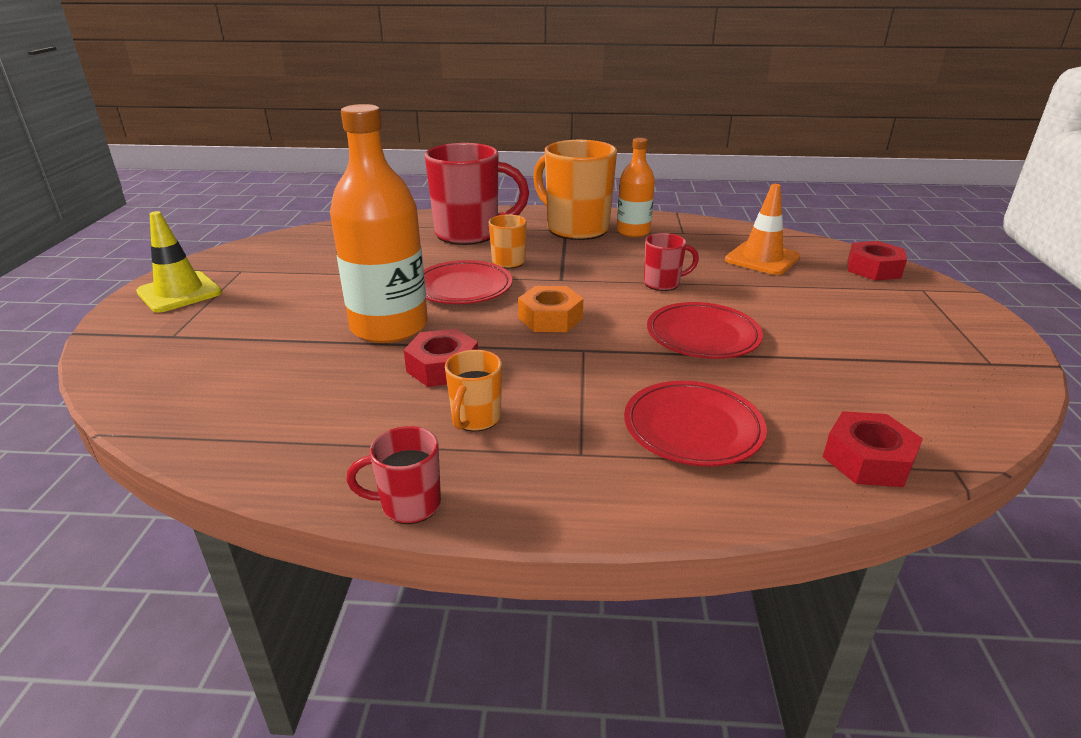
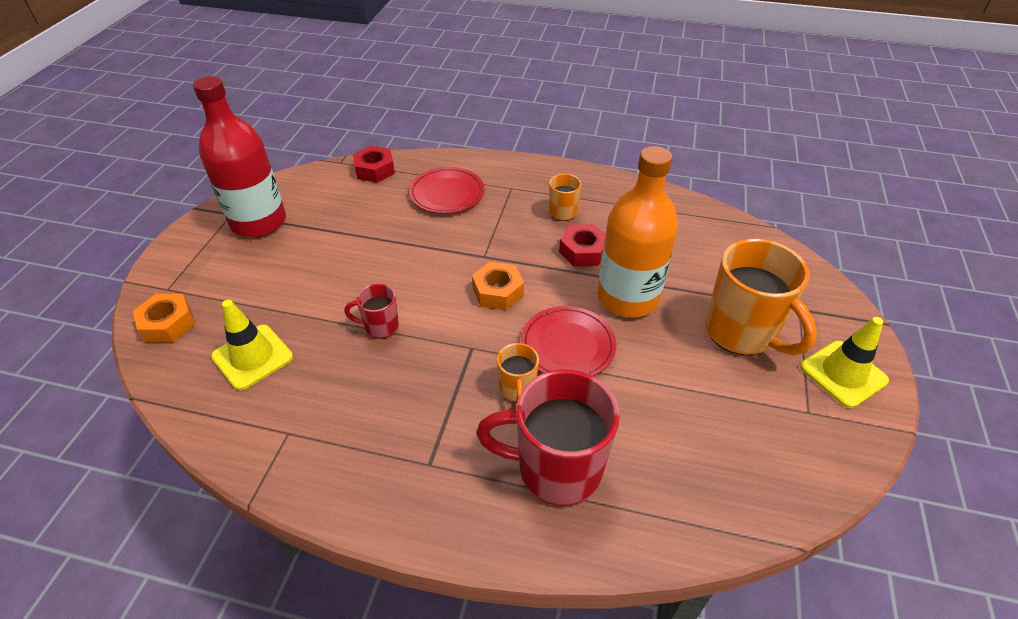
camera: 170 degrees left, 15 degrees up
red mug [346,426,441,524] -> none
orange mug [533,140,617,240] -> orange mug moved to [705,239,817,355]
orange bottle [617,138,655,237] -> none
red plate [647,302,763,359] -> none
orange traffic cone [725,184,800,275] -> yellow traffic cone [211,300,293,390]
red nut [848,241,907,281] -> orange nut [133,294,196,342]
none -> red bottle [193,76,286,237]

